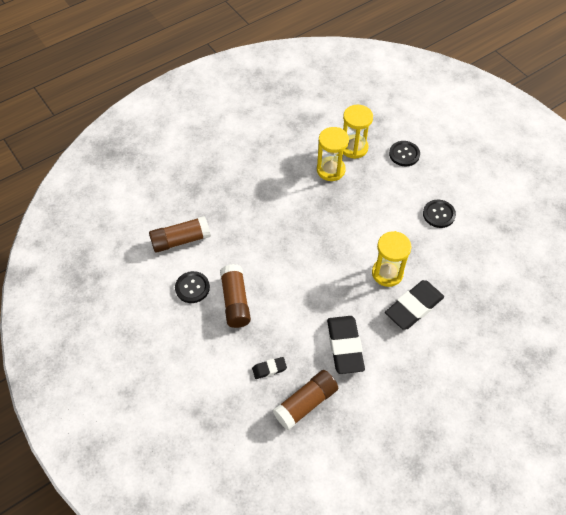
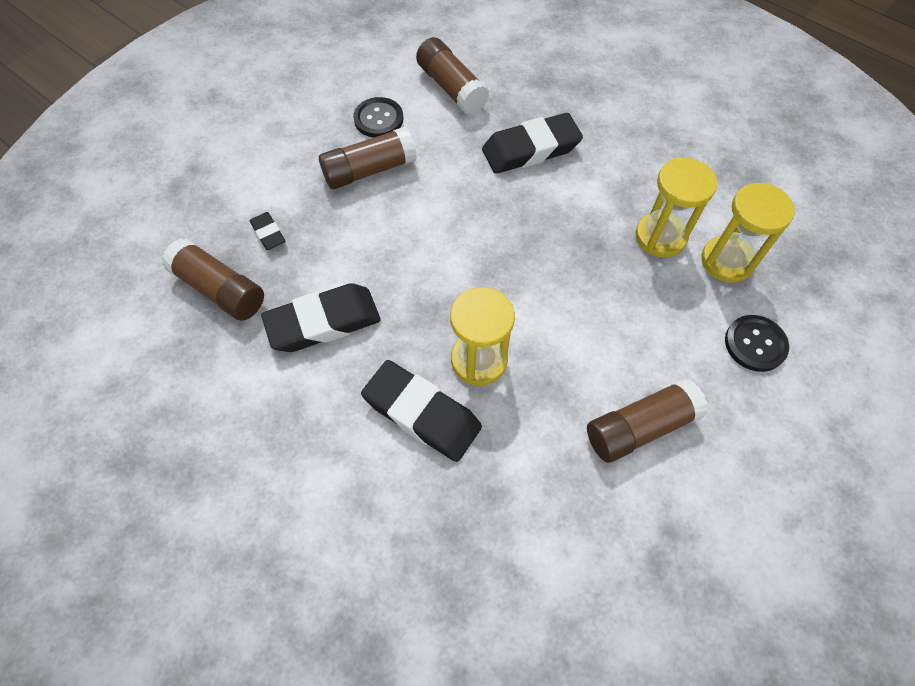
camera: 75 degrees right, 5 degrees up
black button [423,200,456,228] -> brown glue stick [587,378,708,463]
none -> black eraser [482,113,583,174]

